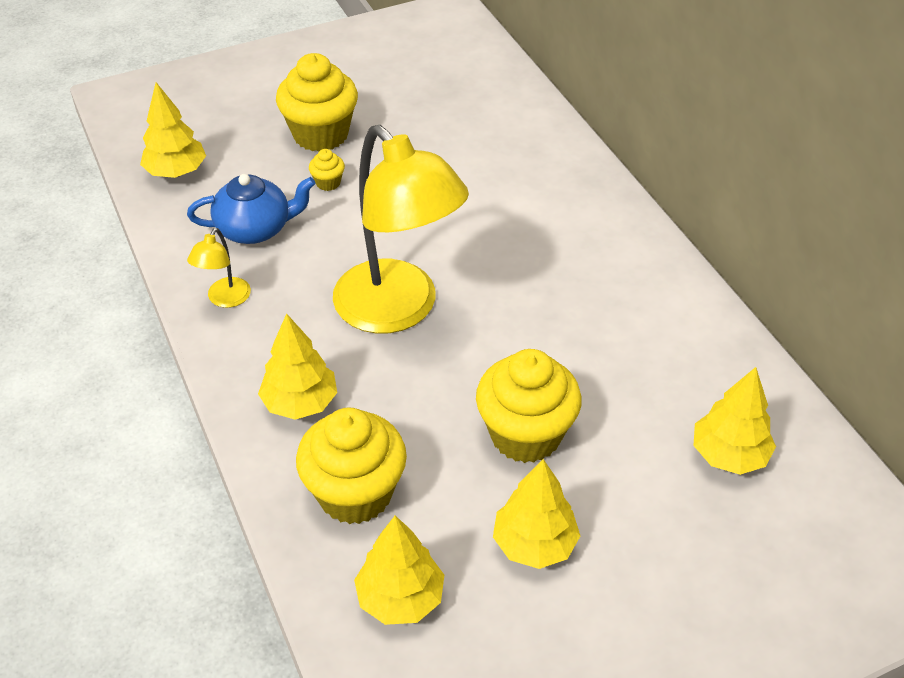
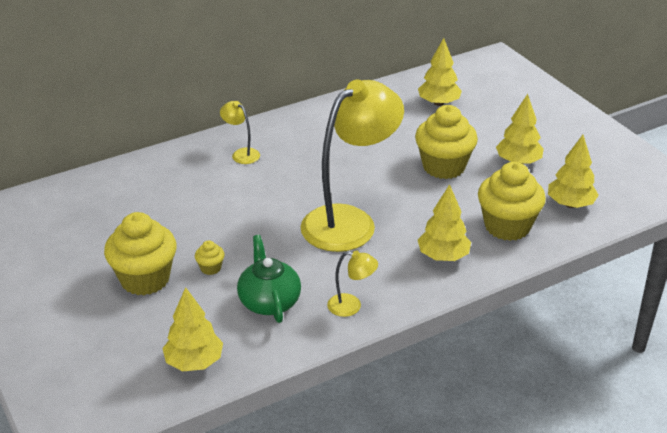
camera: 95 degrees left, 10 degrees down
blue teapot [187,174,316,244] -> green teapot [237,235,301,323]
none -> yellow lamp [220,101,260,164]

